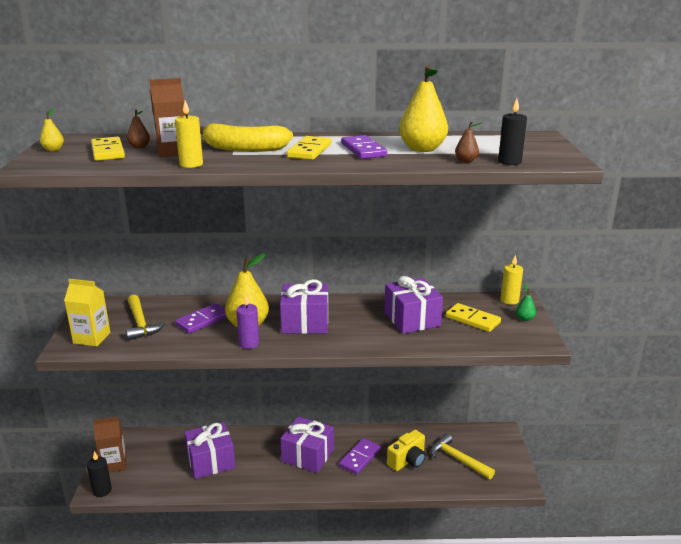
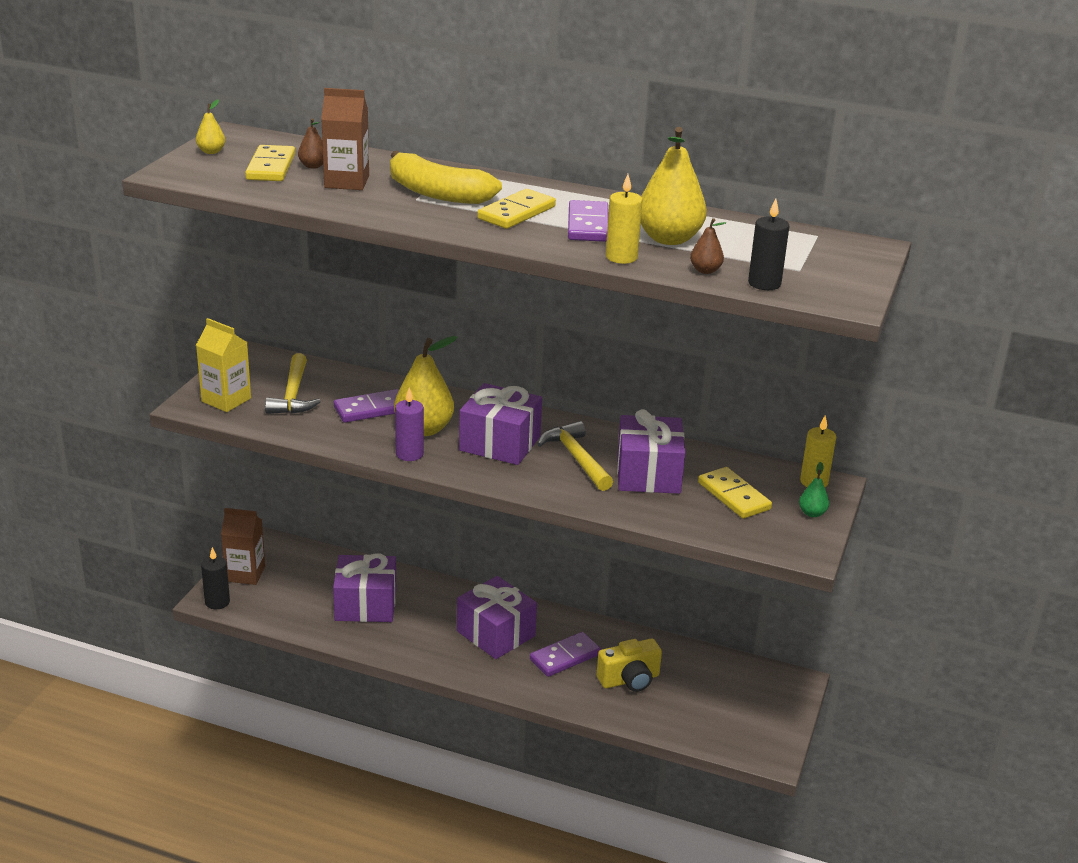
camera: 20 degrees right, 5 degrees up
yellow candle [175,100,203,168] -> yellow candle moved to [606,174,642,264]
yellow hammer [431,434,495,479] -> yellow hammer moved to [537,421,613,491]

